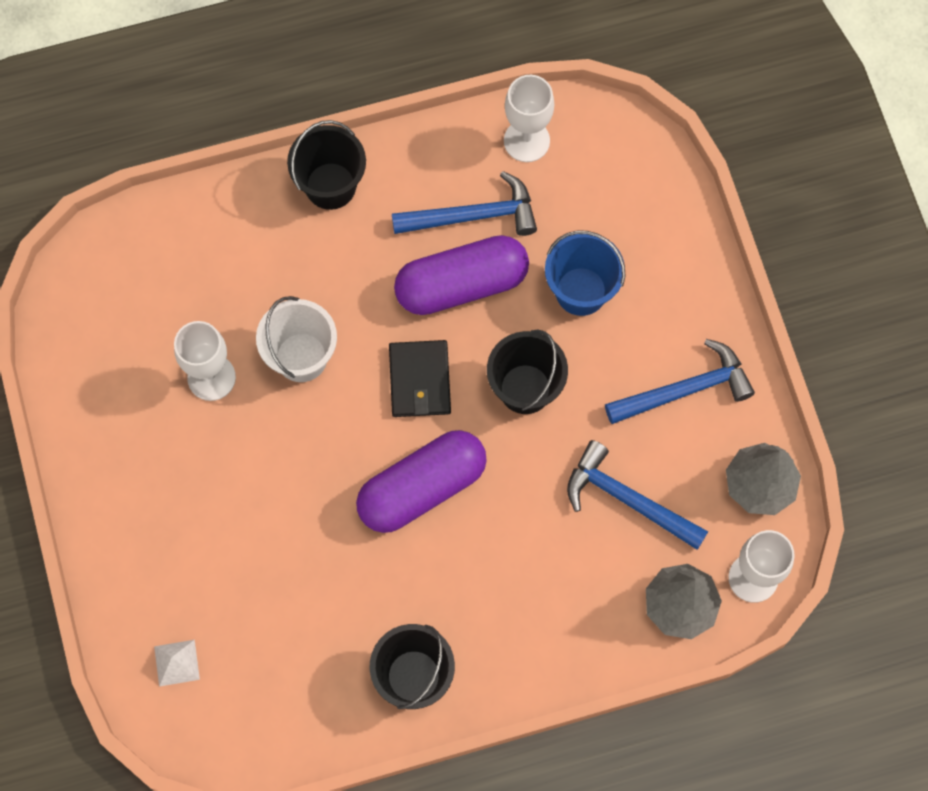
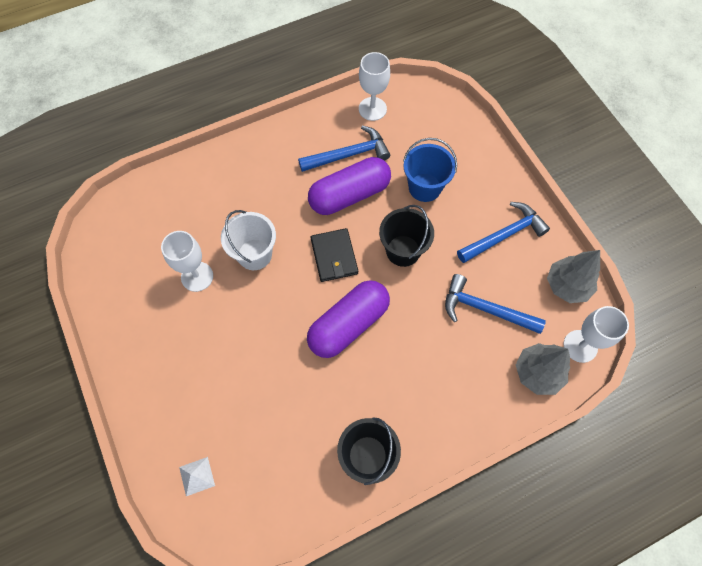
camera: 10 degrees left, 5 degrees down
black bucket [287,120,366,210] -> none

